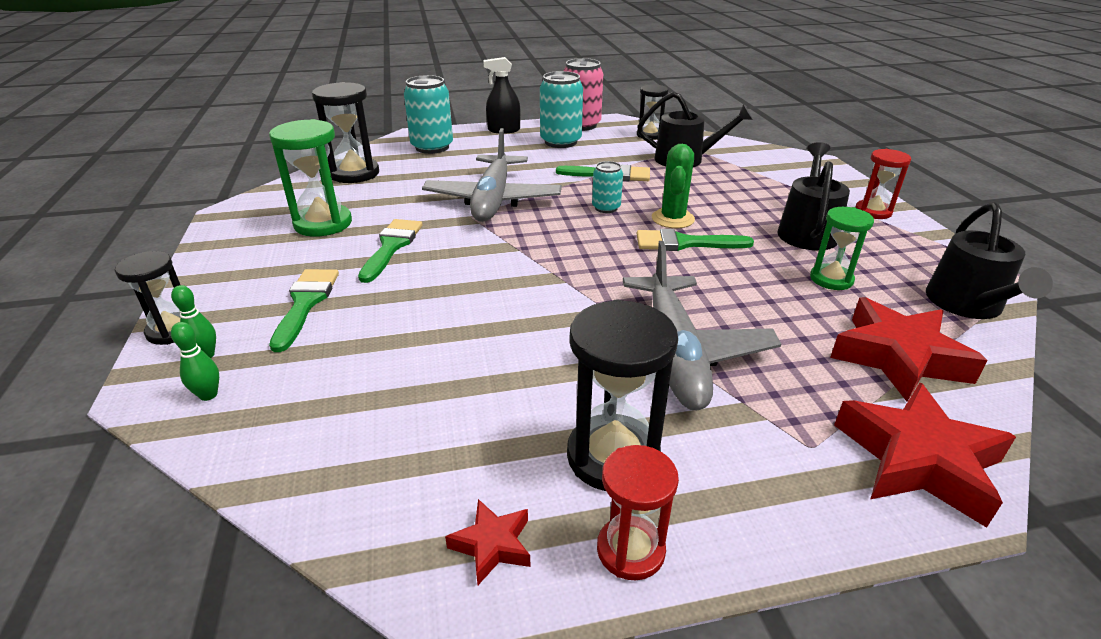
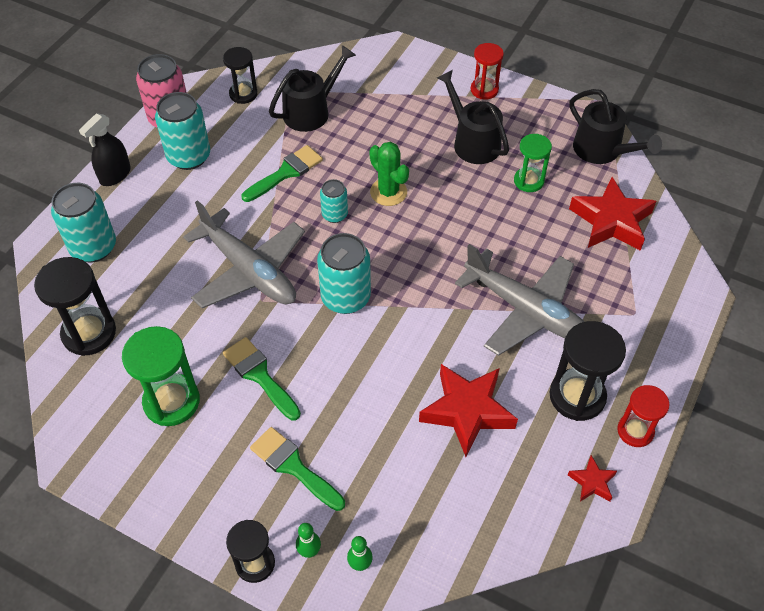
camera: 50 degrees left, 20 degrees up
green brush [636,229,754,251] -> none
red star [834,383,1016,528] -> red star moved to [419,364,518,457]
none -> turquoise can [317,233,371,314]

